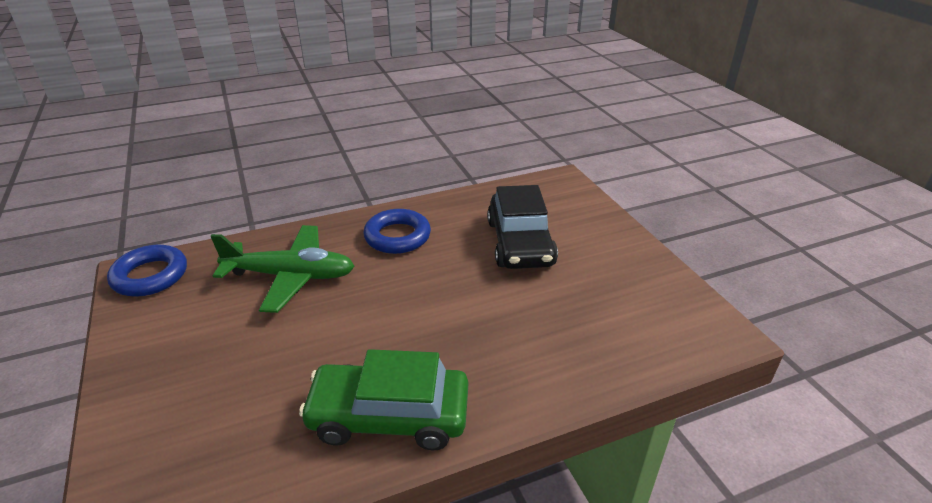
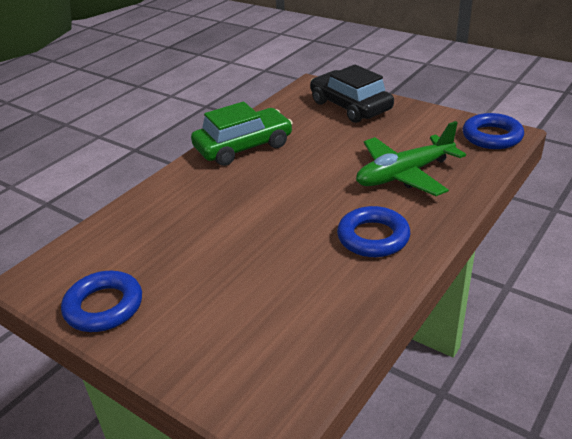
camera: 150 degrees right, 0 degrees up
black car [487,185,558,269] -> black car moved to [310,64,394,123]
none -> blue ring [61,271,142,332]

